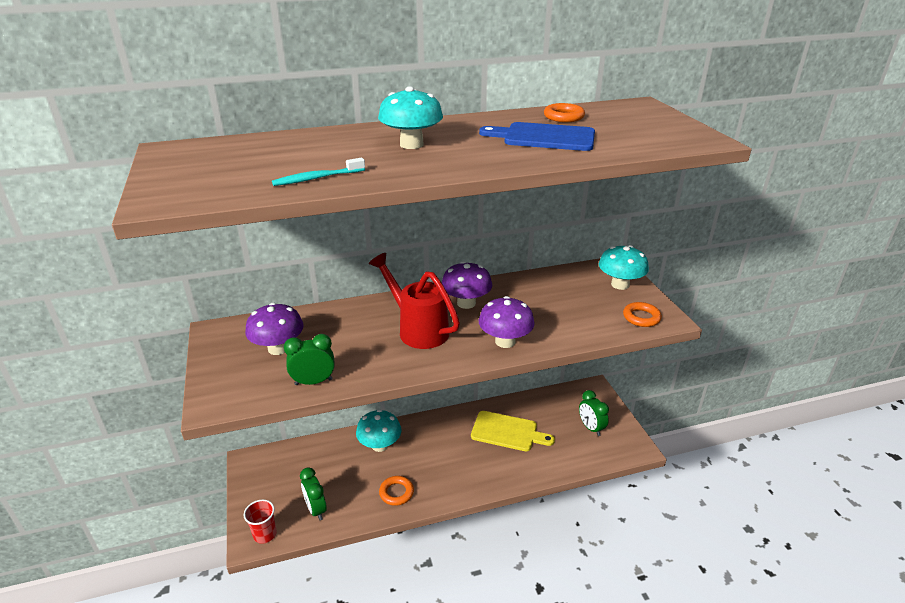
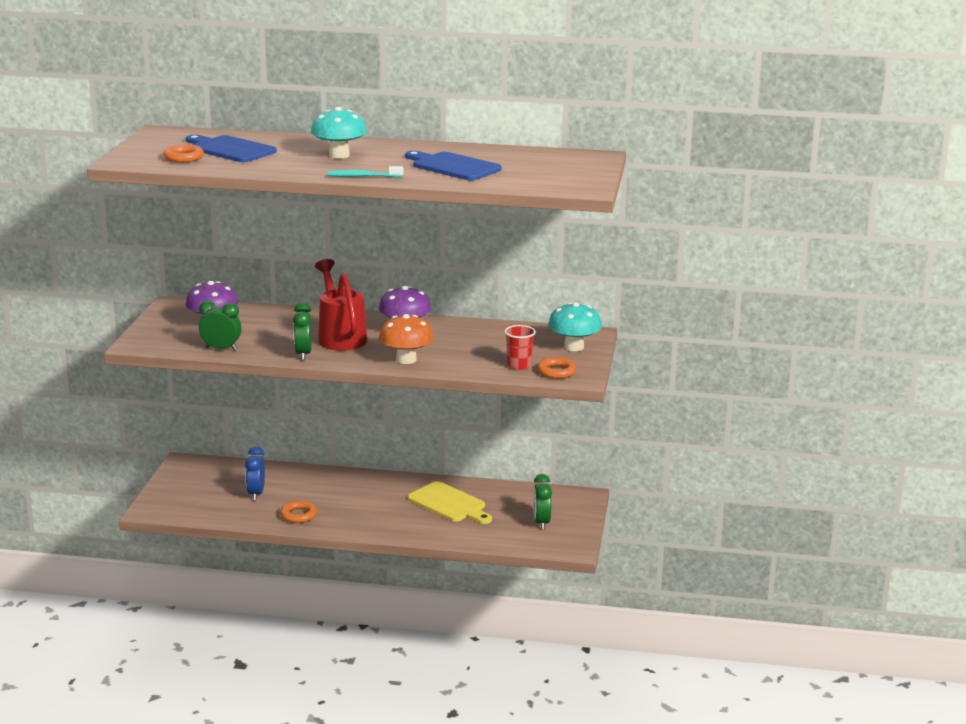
camera: 25 degrees right, 10 degrees down
red cup [244,499,277,544] -> red cup moved to [504,325,536,370]
turquoise toothbrush [272,158,365,186] -> turquoise toothbrush moved to [328,166,403,177]
green clock [300,467,327,520] -> green clock moved to [293,302,312,360]
turquoise mushroom [356,410,402,452] -> none
purple mushroom [479,296,535,348] -> orange mushroom [379,314,433,364]
orange ring [544,103,585,122] -> orange ring moved to [163,145,204,162]
none -> blue cutting board [186,135,277,162]
none -> blue clock [245,446,265,500]

